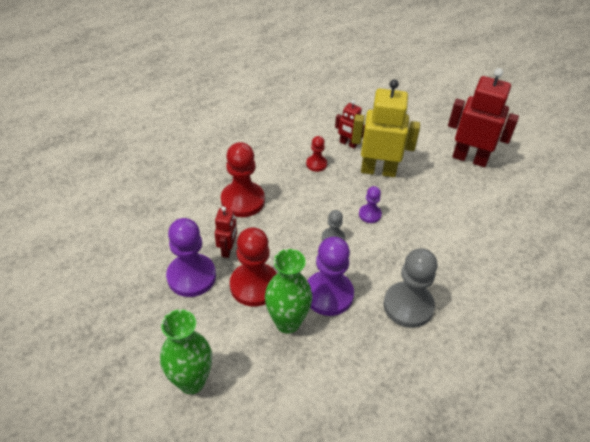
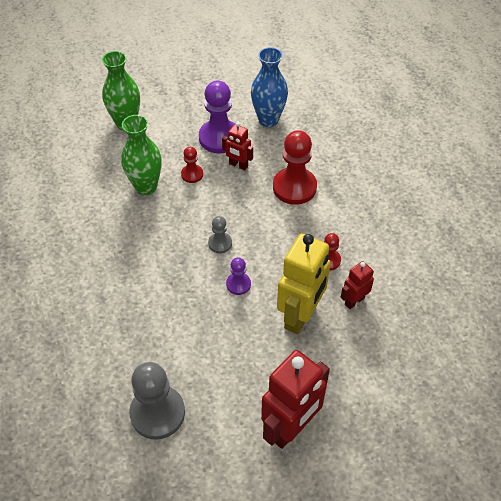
camera: 110 degrees right, 5 degrees up
red pawn [230,227,277,307] -> red pawn [181,147,203,183], size x0.51
purple pawn [307,237,354,316] -> none
grey pawn [384,248,438,328] -> grey pawn moved to [129,362,185,440]
none -> blue vase [251,47,288,127]

